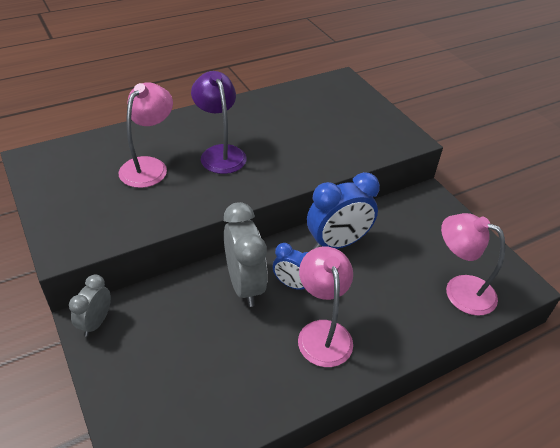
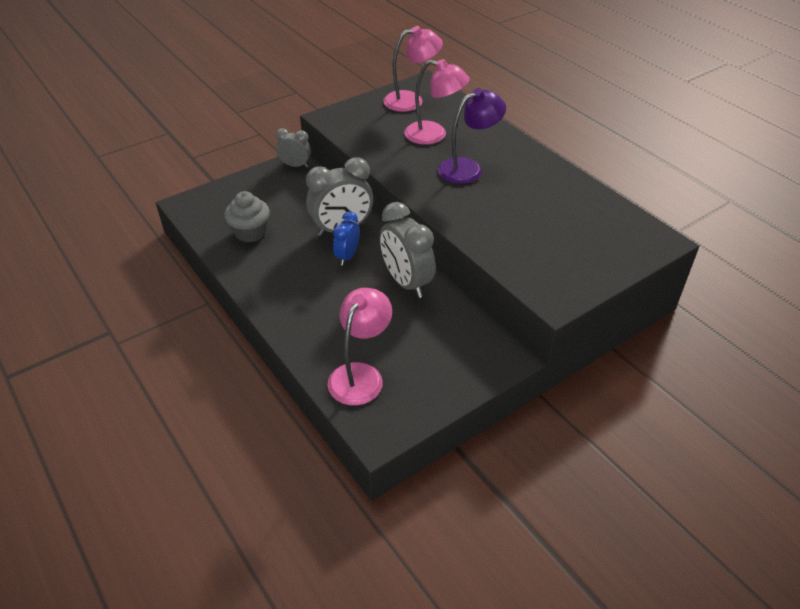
camera: 85 degrees right, 0 degrees up
pink lamp [298,247,353,367] -> pink lamp moved to [383,26,443,112]
blue clock [307,172,380,249] -> grey clock [380,202,436,298]
none -> grey cupcake [224,191,270,242]

